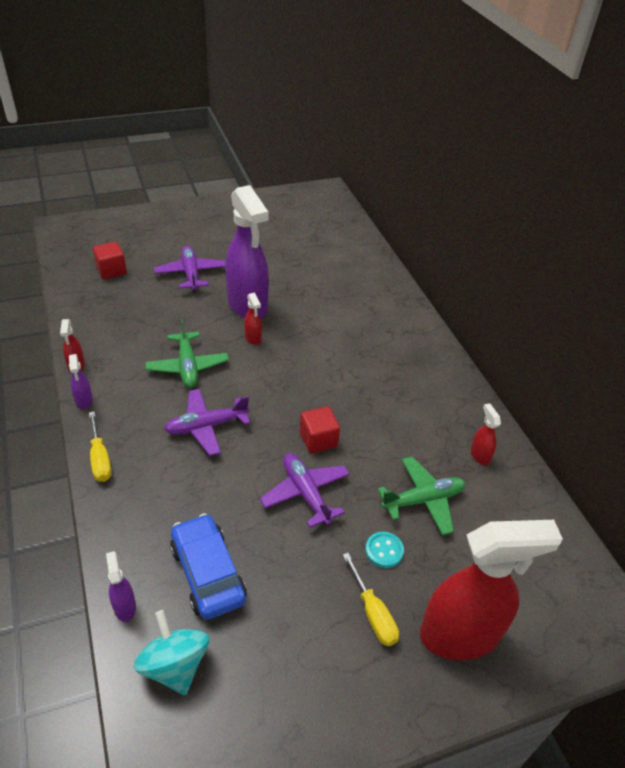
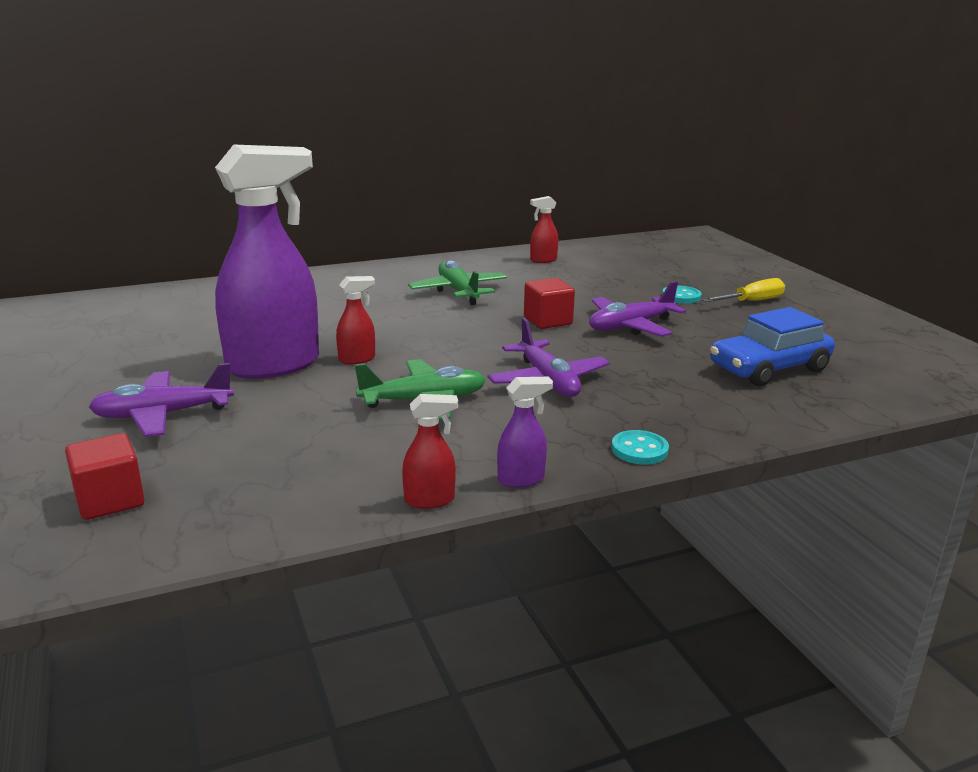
camera: 90 degrees left, 20 degrees down
yellow screwdriver [89,411,112,482] -> turquoise button [612,430,669,465]
purple spray bottle [106,551,136,622] -> none
turquoise spinning top [133,610,209,695] -> none
green plane [378,457,465,535] -> green plane moved to [408,260,507,305]
red spray bottle [420,520,563,660] -> none

